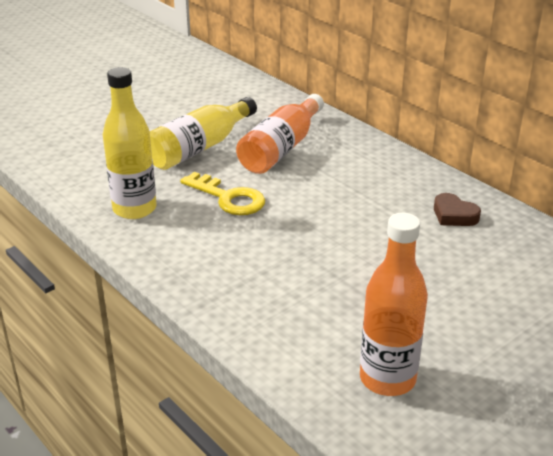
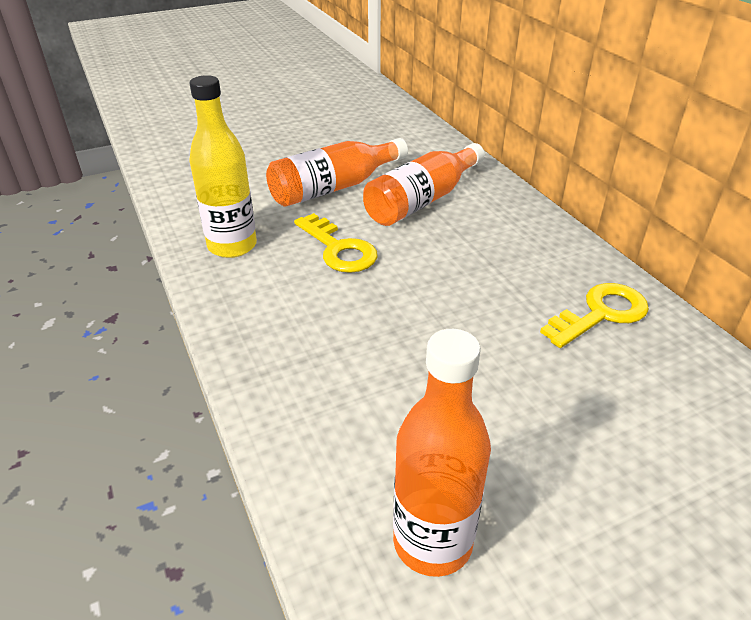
camera: 15 degrees right, 5 degrees up
yellow bottle [150,97,257,170] -> orange bottle [266,138,408,207]
brown heart [434,193,481,226] -> yellow key [540,283,649,348]

